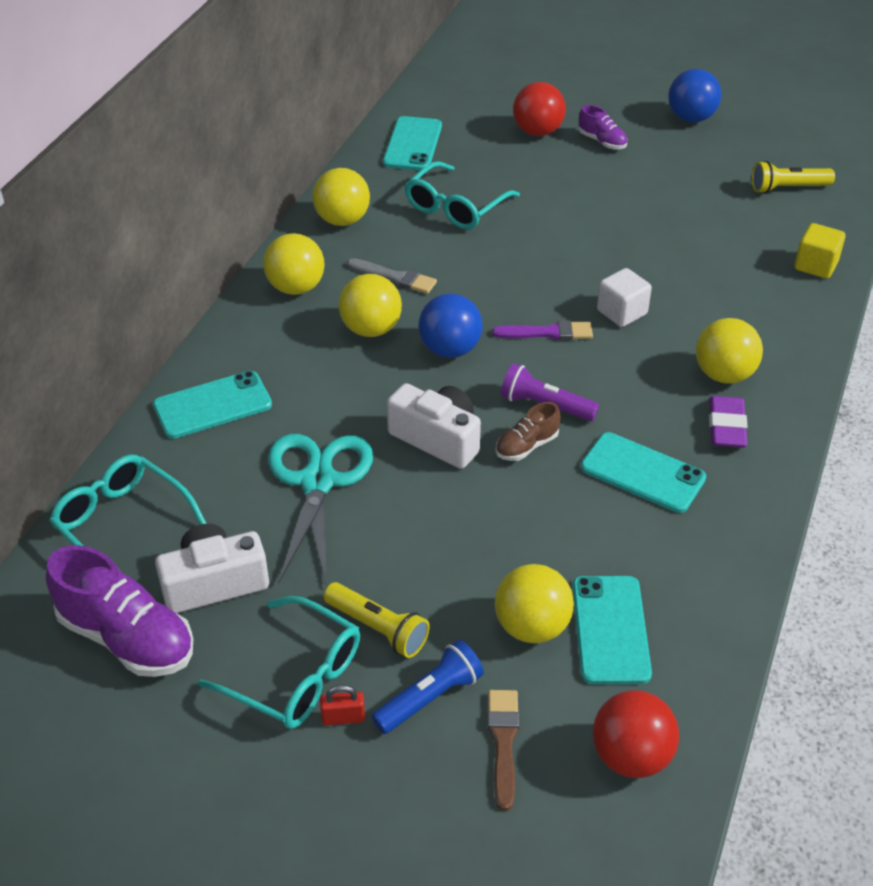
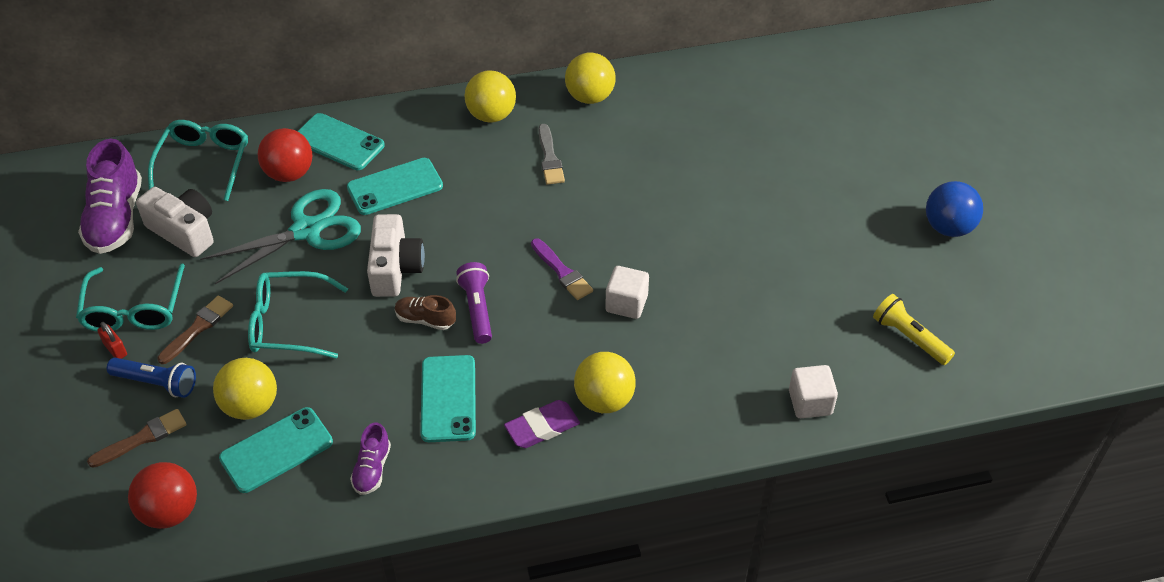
camera: 55 degrees right, 5 degrees up
yellow flashlight [324,582,430,658] -> brown brush [157,295,233,364]
yellow ball [339,274,402,337] -> none
turquoise phone [383,116,442,171] -> turquoise phone moved to [347,158,443,215]
turquoise glasses [405,161,520,229] -> turquoise glasses moved to [248,271,348,359]
blue ball [418,293,483,358] -> none
red ball [513,82,566,136] -> red ball moved to [258,128,312,182]
purple shoe [579,105,627,149] -> purple shoe moved to [350,422,391,495]
yellow cube [794,223,845,279] -> white cube [789,365,838,418]

